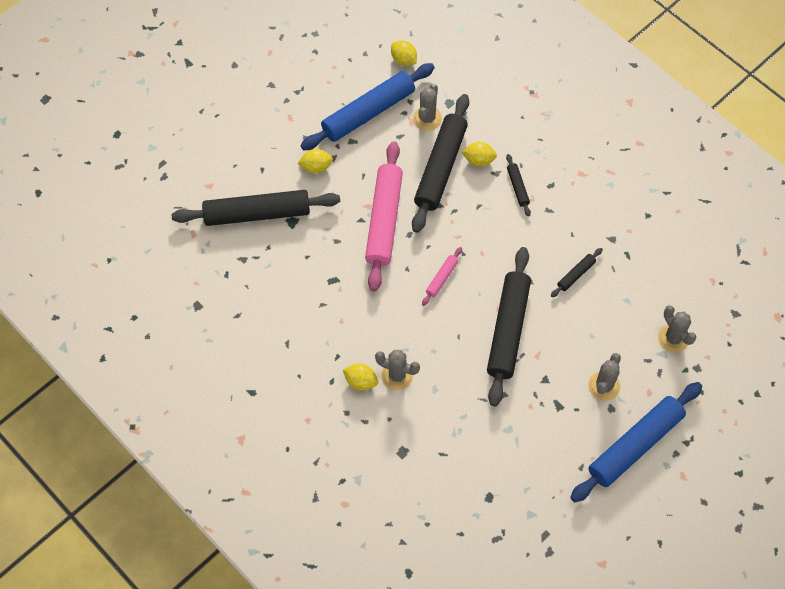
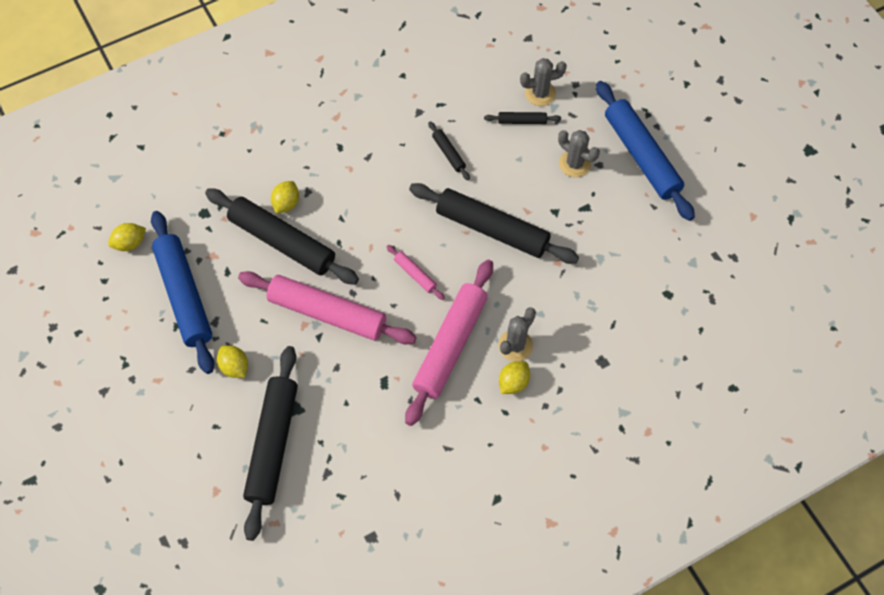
camera: 75 degrees left, 0 degrees up
yellow lemon [298,149,333,173] -> yellow lemon turned 45 degrees counterclockwise [217,345,248,378]
grey cactus [413,84,442,131] -> none
black rolling pin [506,154,531,216] -> black rolling pin moved to [484,112,561,124]
none -> pink rolling pin [405,260,493,426]

